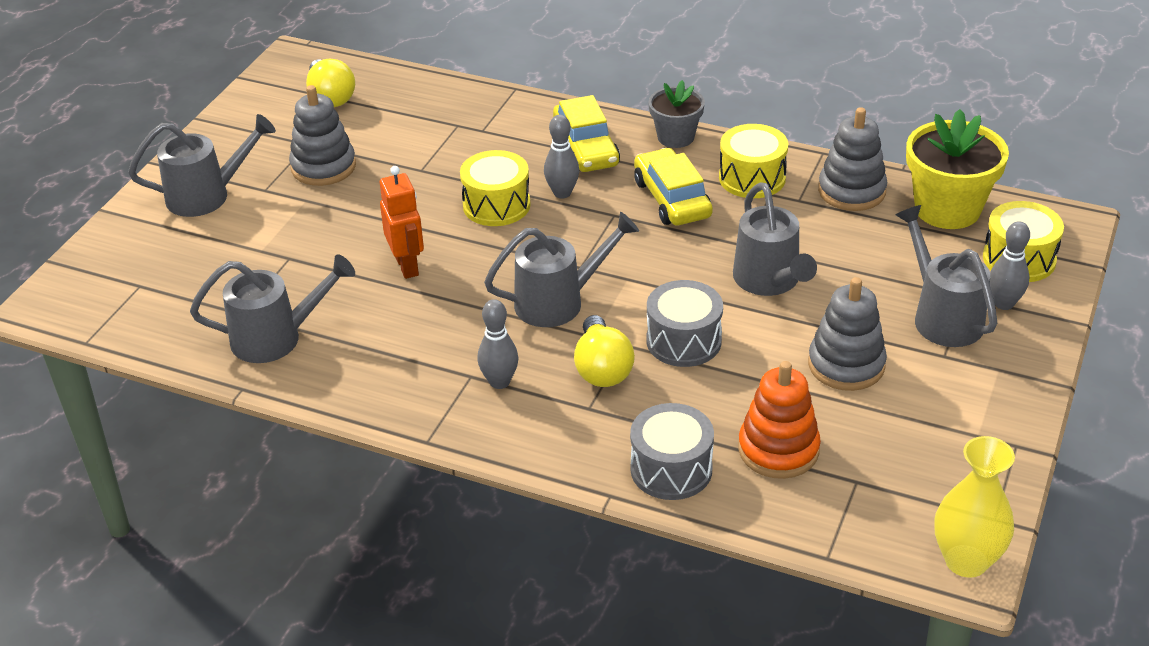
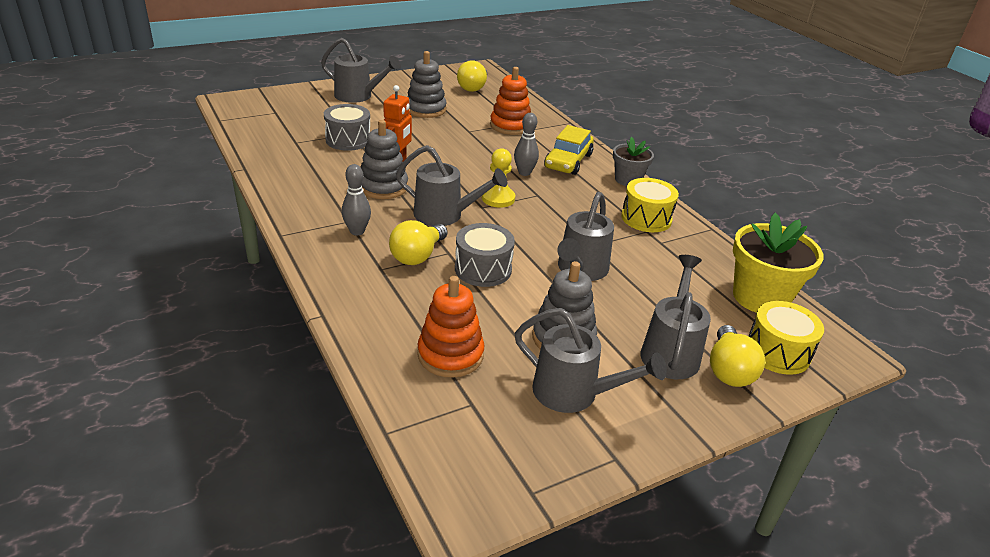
camera: 35 degrees right, 5 degrees down
grey watering can [190,254,355,363] -> grey watering can moved to [515,308,667,413]
yellow drum [460,150,531,226] -> none
grey drum [630,403,714,500] -> grey drum moved to [324,104,370,151]
yellow car [634,148,713,225] -> none
grey stacking toy [818,107,887,211] -> grey stacking toy moved to [361,120,408,199]
yellow vase [934,436,1015,578] -> none
grey bowling pin [990,221,1030,310] -> yellow light bulb [710,325,765,387]
none -> yellow pawn [482,148,515,208]
none -> orange stacking toy [490,67,531,135]

